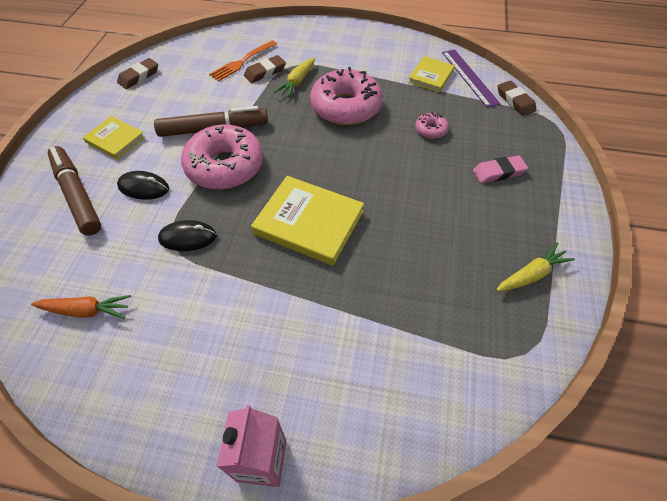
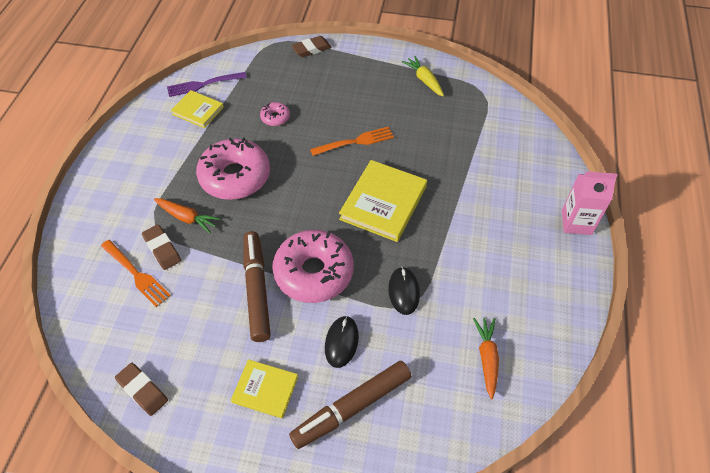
camera: 90 degrees left, 0 degrees up
yellow book [83,116,145,160] -> yellow book turned 75 degrees clockwise [231,359,298,418]
yellow carrot [274,58,315,98] -> orange carrot [154,198,221,233]
purple ruler [442,49,501,108] -> purple fork [167,72,247,97]
pink eraser [473,155,528,183] -> none
brown eraser [498,81,536,116] -> brown eraser moved to [291,36,332,57]
none -> orange fork [310,127,394,156]

